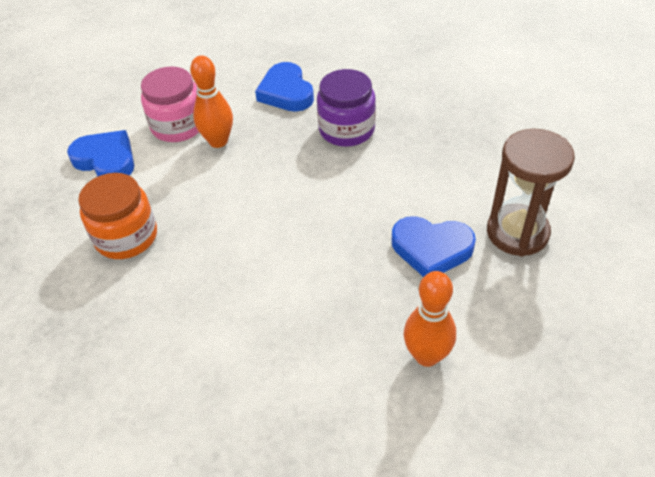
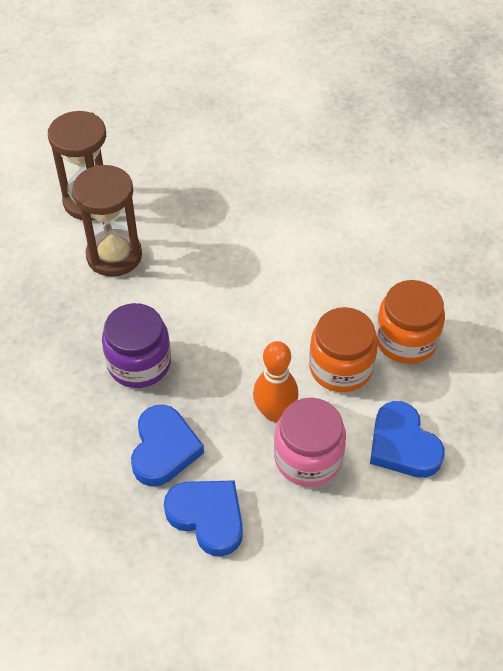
camera: 155 degrees left, 5 degrees up
blue heart [392,216,476,277] -> blue heart moved to [164,480,243,556]
orange bowling pin [404,271,456,367] -> none
none -> brown hourglass [72,165,142,277]
none -> orange jar [309,307,378,392]

